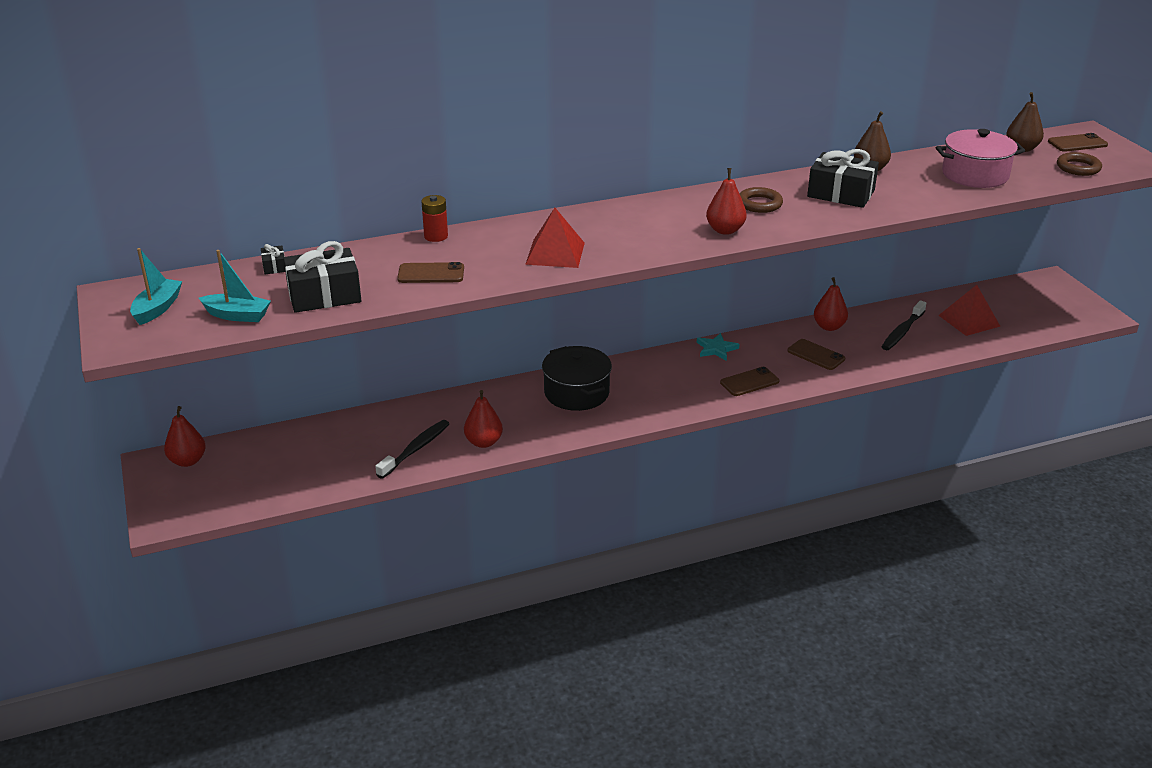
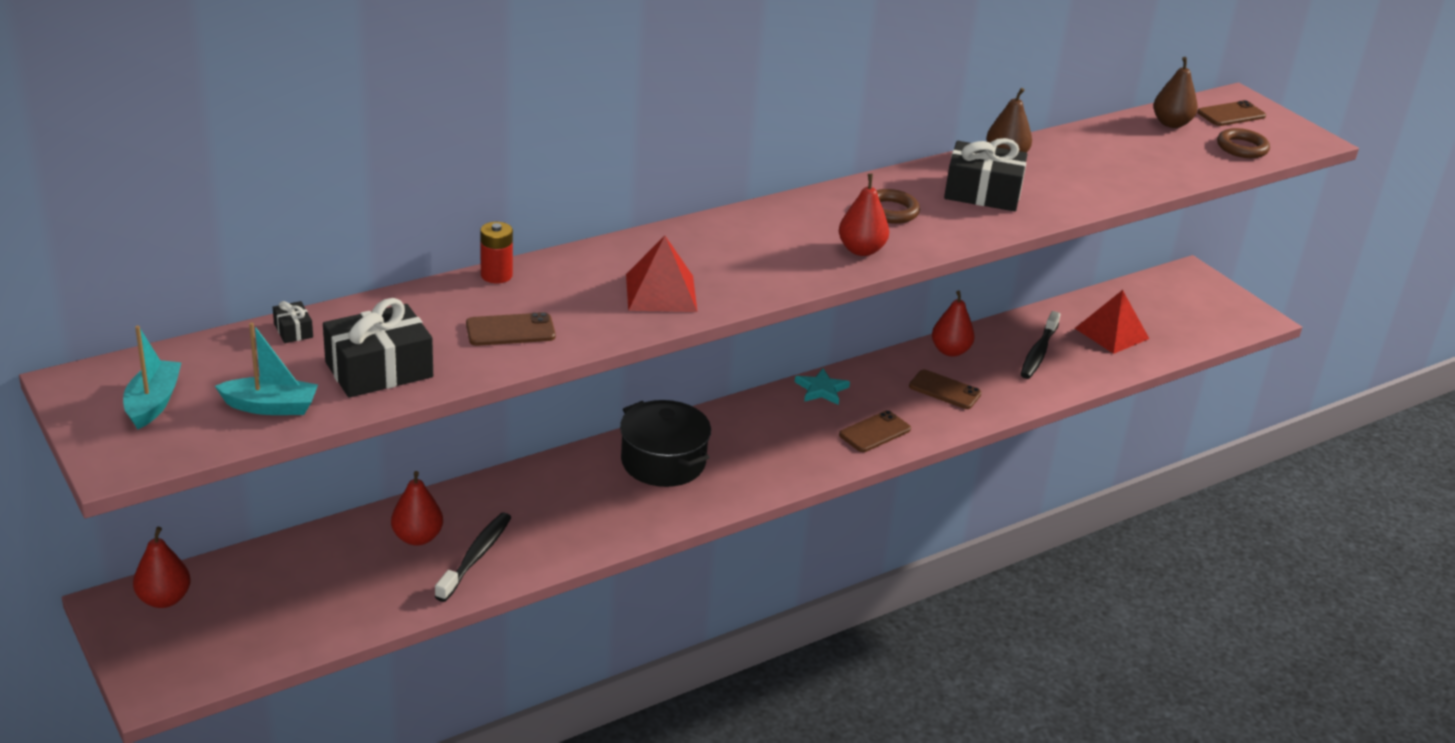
camera: 15 degrees left, 0 degrees up
red pear [464,390,503,448] -> red pear moved to [391,471,443,546]
pink pot [936,129,1025,188] -> none

